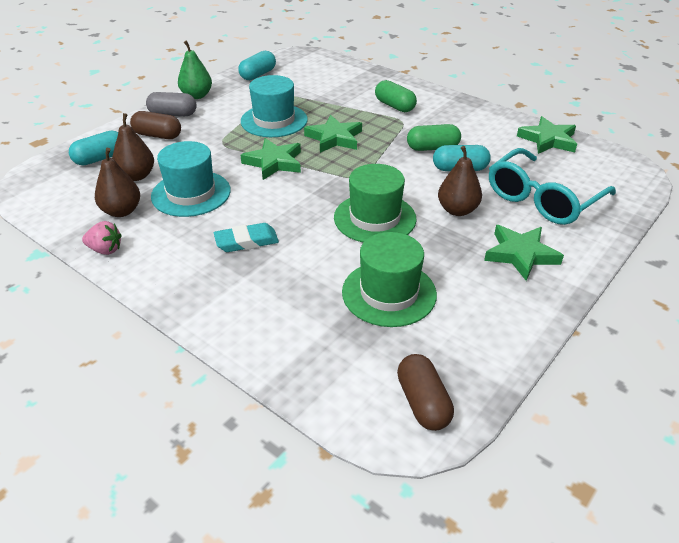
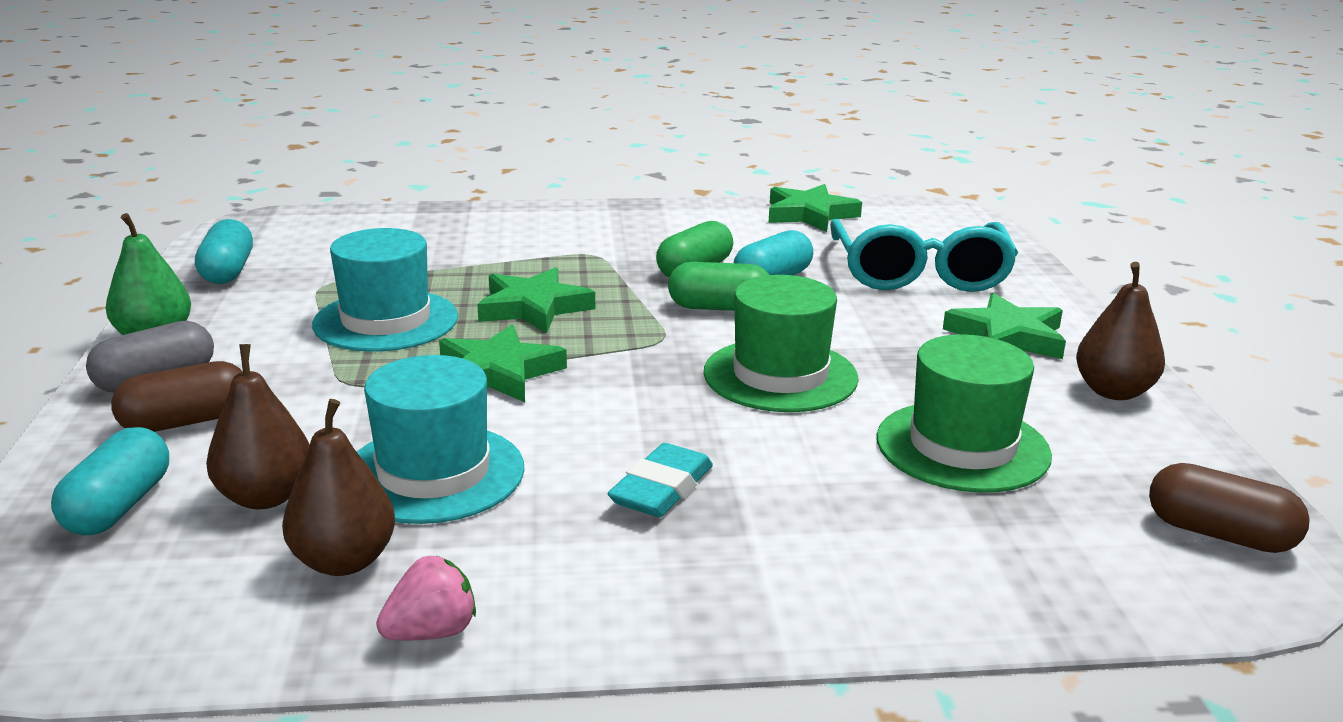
camera: 45 degrees left, 15 degrees down
green capsule [375,80,417,112] -> green capsule moved to [668,262,769,311]
brown pear [438,146,482,216] -> brown pear moved to [1076,262,1165,400]

